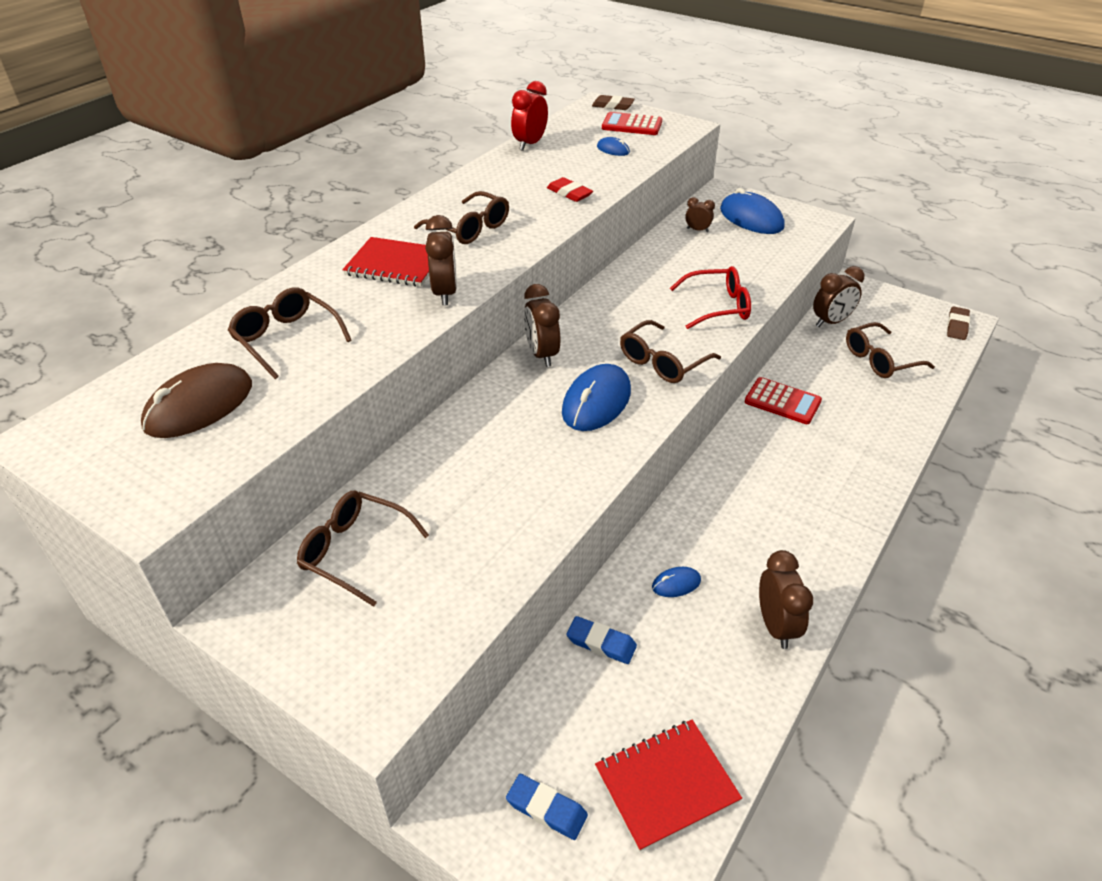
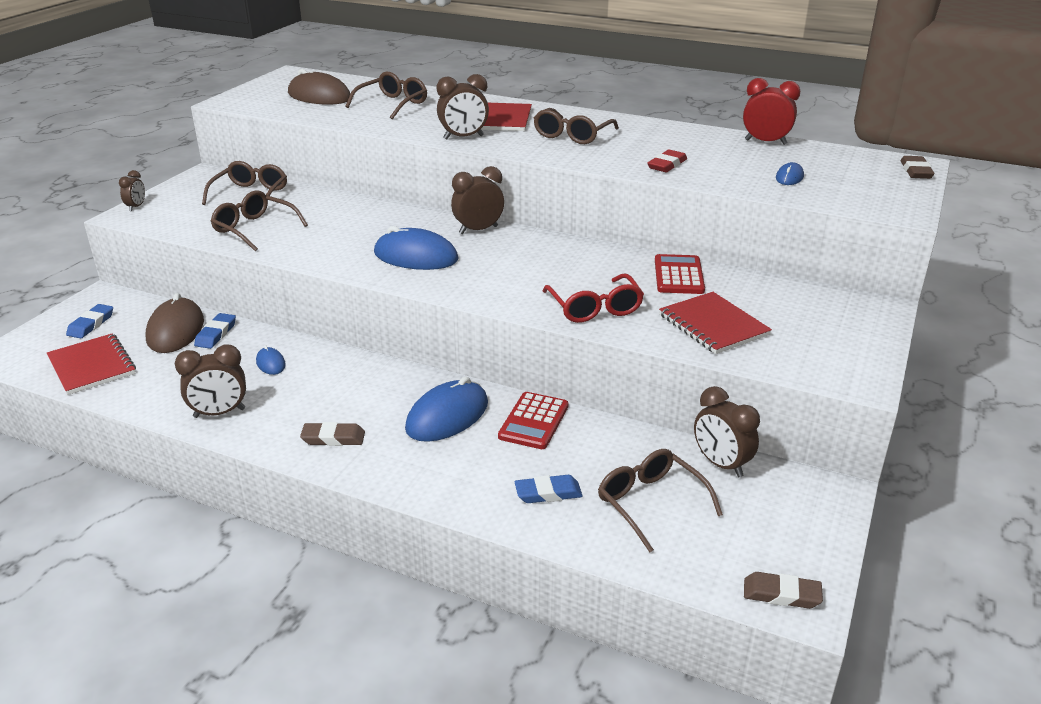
camera: 80 degrees right, 10 degrees down
red calculator [602,112,662,135] -> red calculator moved to [655,254,705,294]
brown glasses [620,320,721,383] -> brown glasses moved to [211,190,308,251]
brown clock [685,197,715,232] -> brown clock moved to [119,170,145,211]
blue mouse [720,188,785,234] -> blue mouse moved to [405,377,488,442]
none -> brown mouse [145,293,204,353]
none -> brown eraser [300,422,365,446]
none -> blue eraser [515,475,583,503]
none -> red notebook [659,292,772,354]

